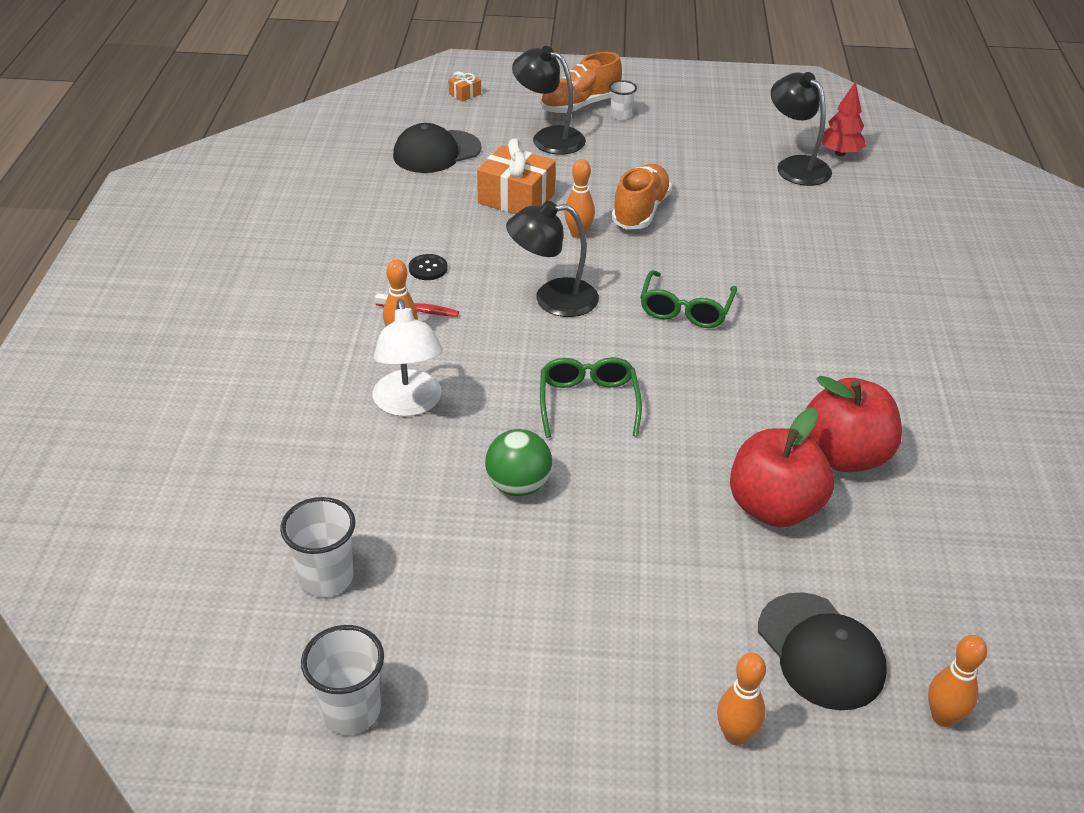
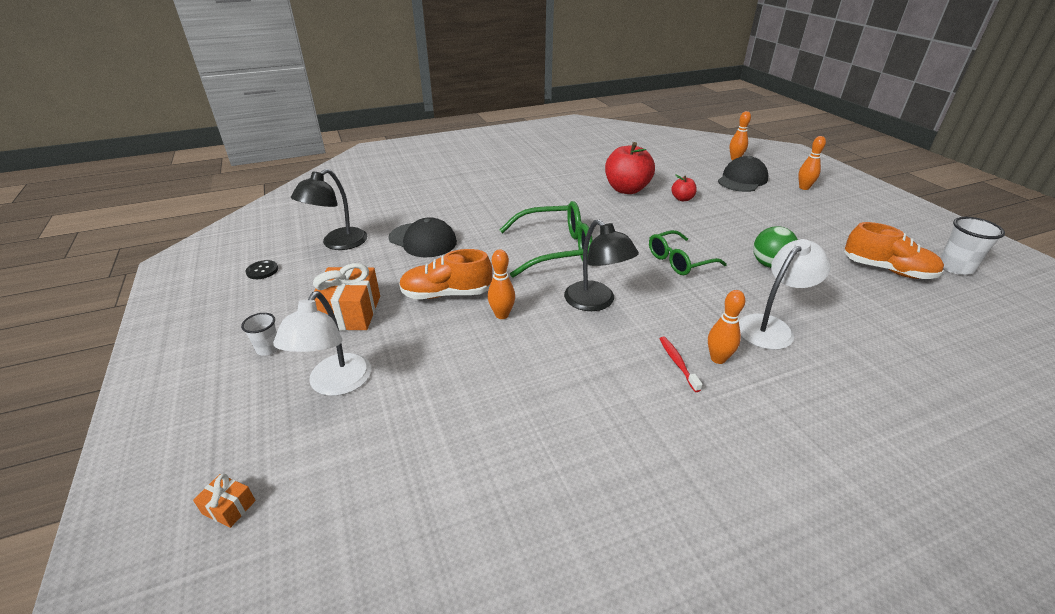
camera: 115 degrees left, 5 degrees down
white cup [280,497,355,597] -> none
black cap [393,123,482,173] -> black cap moved to [388,217,457,257]
black button [409,254,448,280] -> black button moved to [246,260,278,279]
orange gift [477,138,556,214] -> orange gift moved to [313,263,380,331]
black lamp [512,46,586,155] -> white lamp [273,291,371,396]
orange shoe [540,52,622,114] -> orange shoe moved to [844,222,944,279]
green glasses [640,270,737,328] -> green glasses [500,201,593,278], size x1.54
red apple [730,408,834,528] -> red apple [671,175,697,201], size x0.48
red tree [822,81,866,156] -> none

